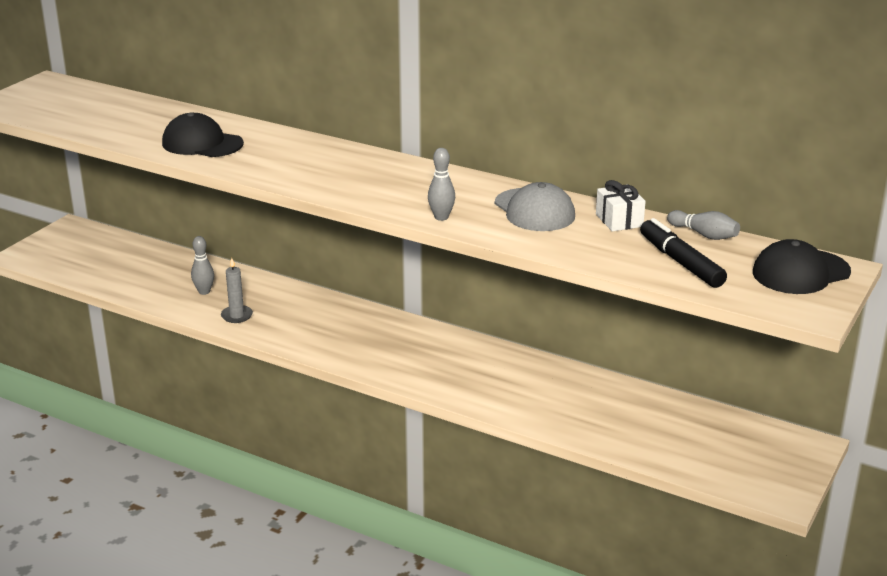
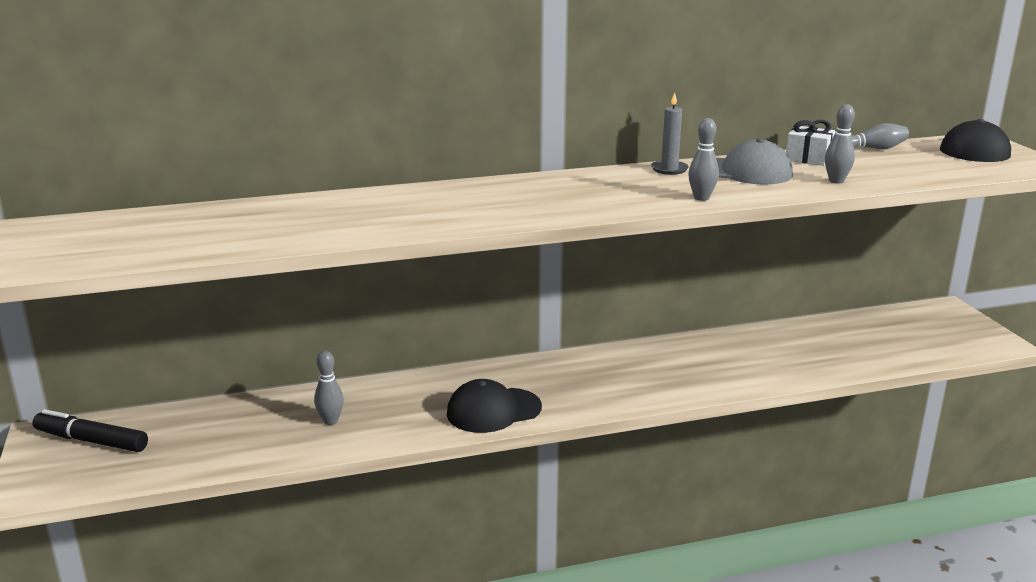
camera: 45 degrees left, 5 degrees down
black cap [162,112,244,157] -> black cap moved to [447,379,542,433]
grey candle [221,258,253,323] -> grey candle moved to [651,92,689,175]
black marker [640,218,727,288] -> black marker moved to [32,409,148,452]
none -> grey bowling pin [825,104,855,184]

